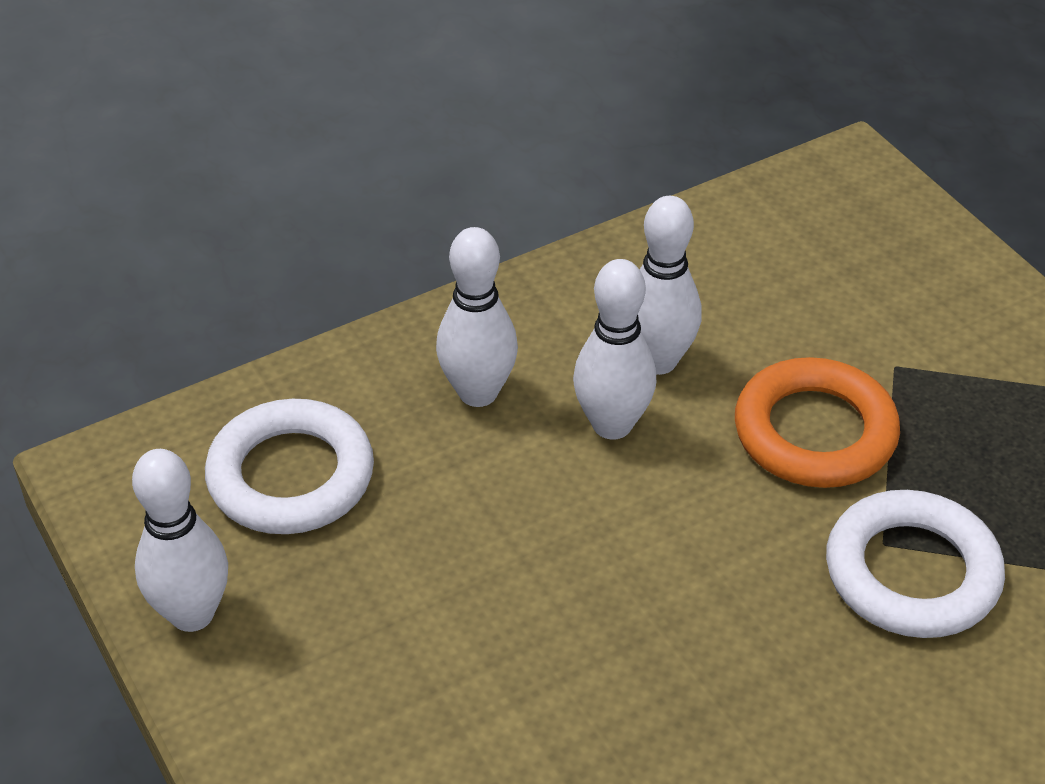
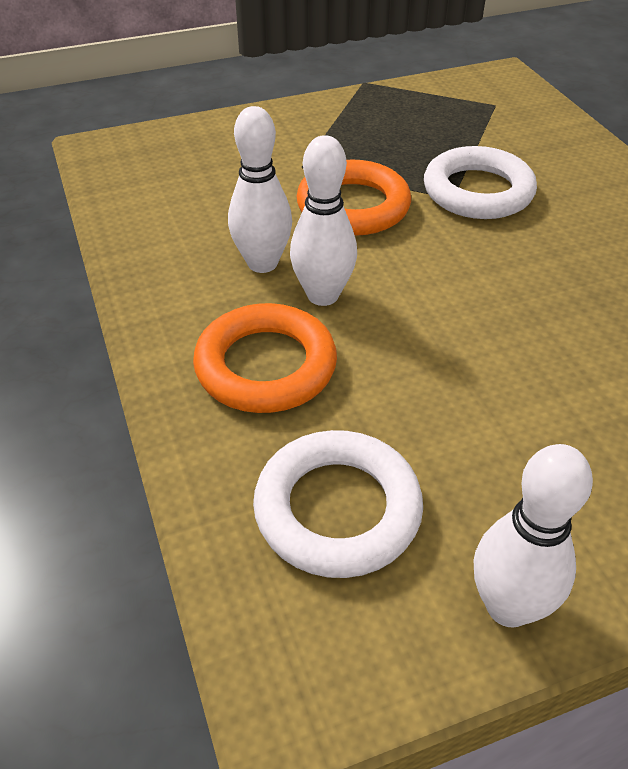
camera: 80 degrees left, 0 degrees up
white bowling pin [436,227,518,407] -> orange ring [193,303,337,413]

